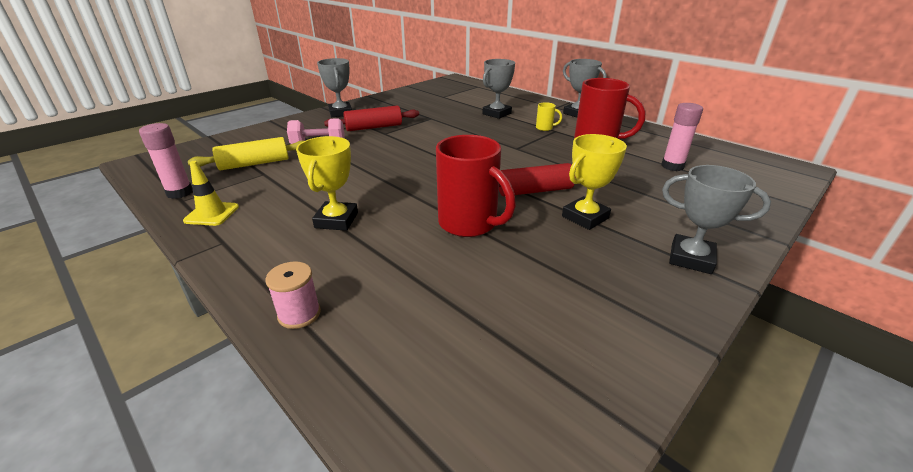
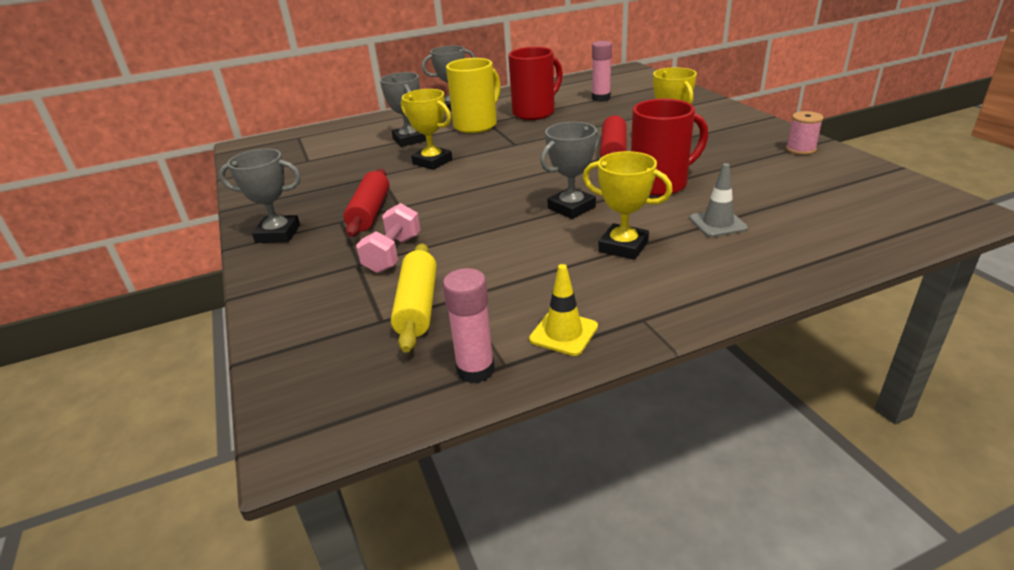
camera: 65 degrees left, 0 degrees up
pink spool [265,261,321,329] -> pink spool moved to [786,111,824,155]
yellow mug [536,102,562,131] -> yellow mug [446,58,501,133], size x2.31
grey trophy [662,165,771,274] -> grey trophy moved to [540,122,600,219]
none -> yellow trophy [401,89,452,170]
none -> grey traffic cone [690,163,748,237]

